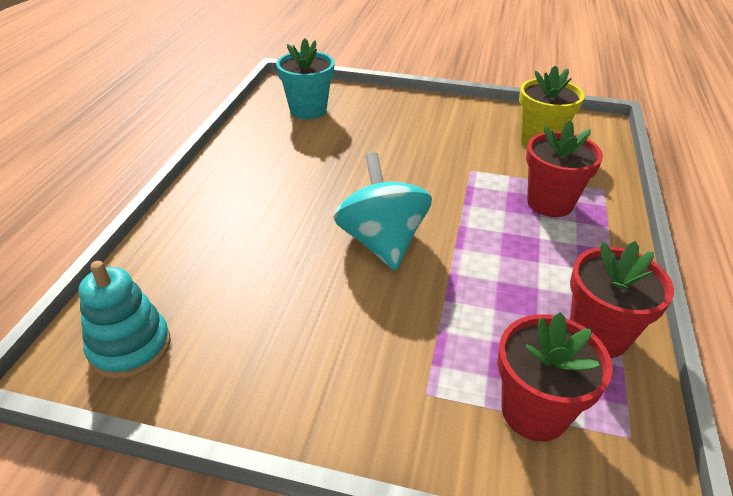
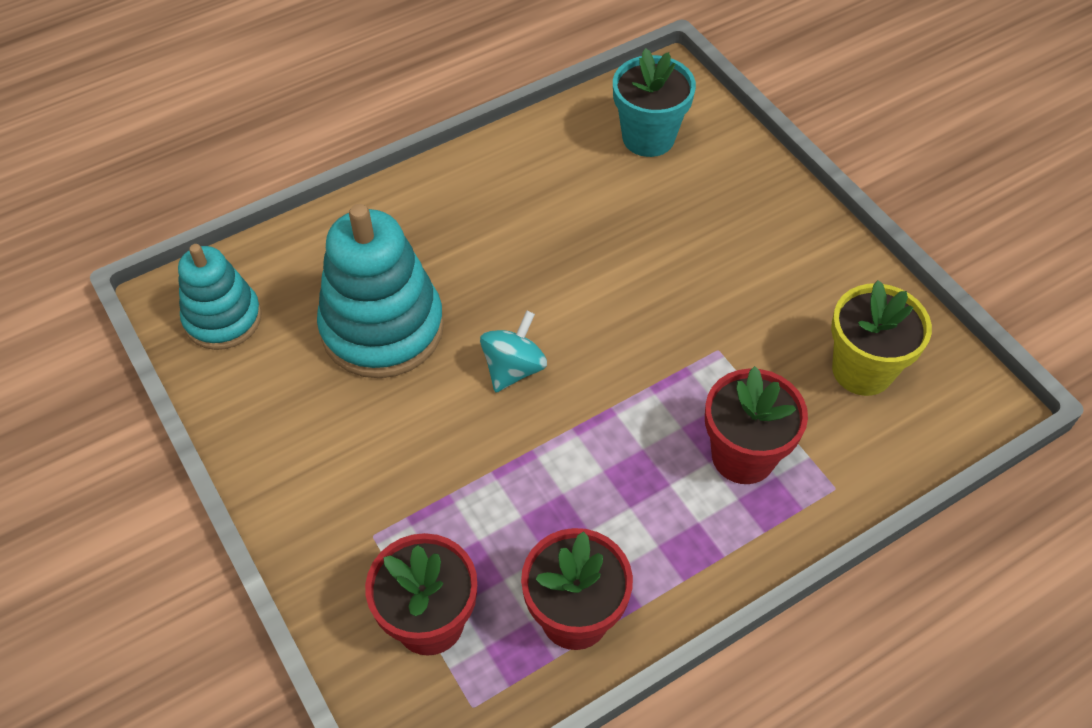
camera: 45 degrees right, 15 degrees up
turquoise spinning top [334,153,432,271] -> turquoise spinning top [480,310,547,393], size x0.61
none -> turquoise stacking toy [317,204,444,378]

